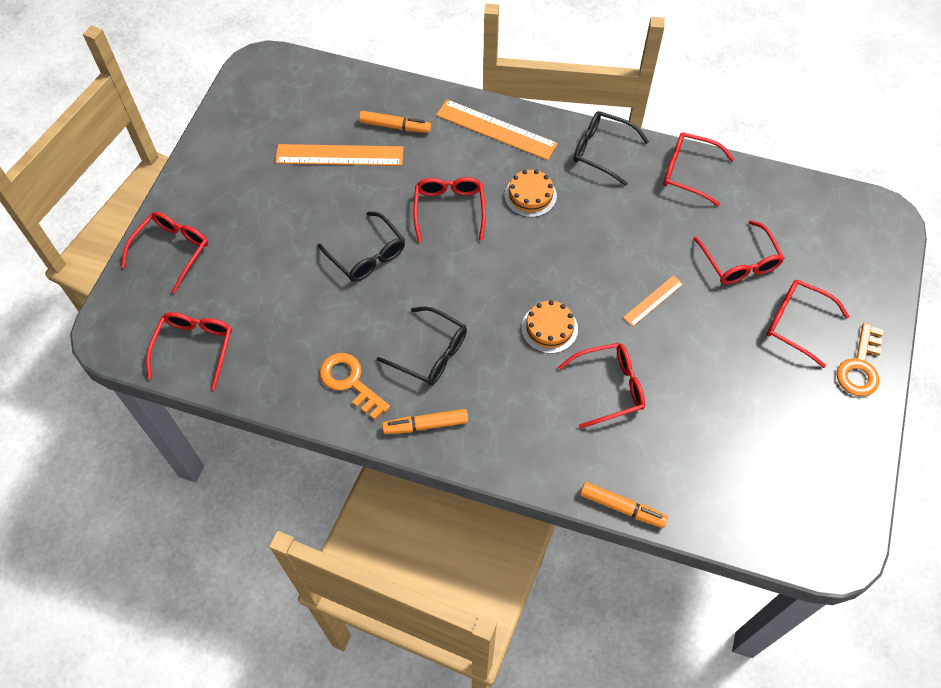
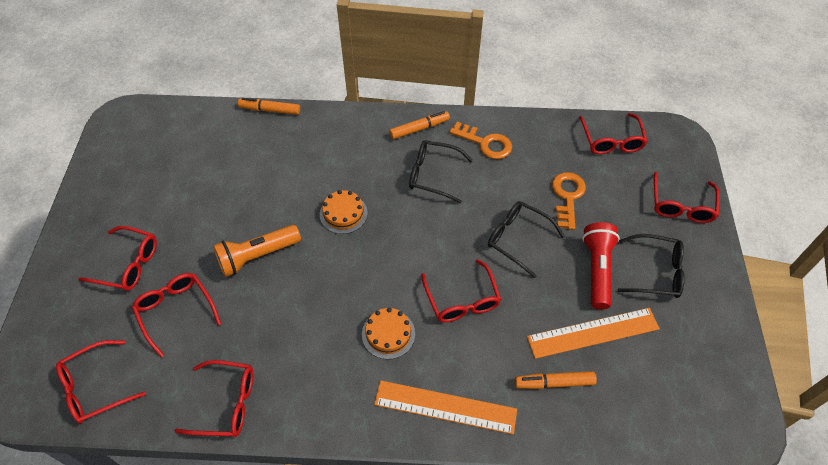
camera: 165 degrees right, 5 degrees down
red glasses [558,343,645,429] -> red glasses moved to [56,340,146,424]
black glasses [574,111,649,186] -> black glasses moved to [618,234,685,298]
orange ruler [623,275,683,326] -> orange flashlight [213,225,301,277]
orange key [836,323,883,396] -> orange key moved to [552,172,586,230]
none -> red flashlight [582,222,620,310]

